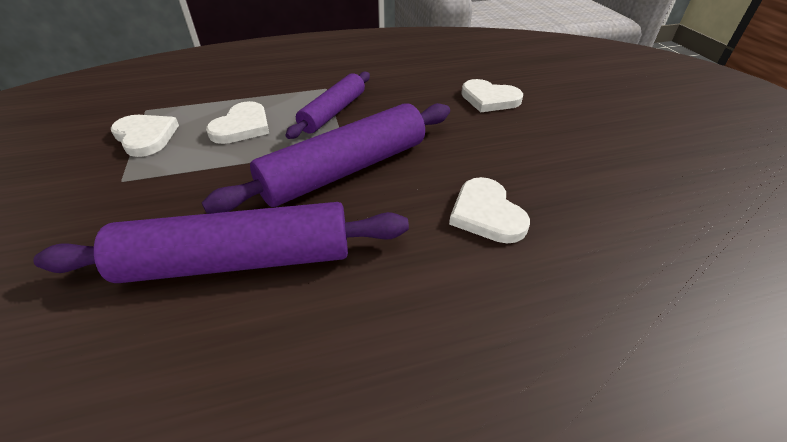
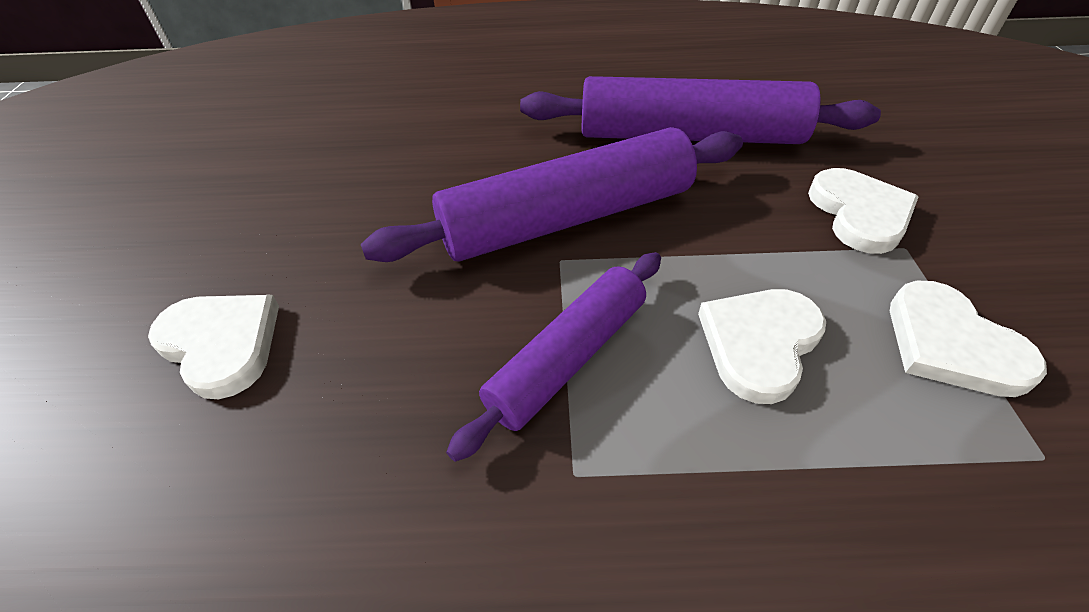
camera: 165 degrees left, 5 degrees up
white heart [449,177,530,244] -> white heart moved to [808,168,918,254]

